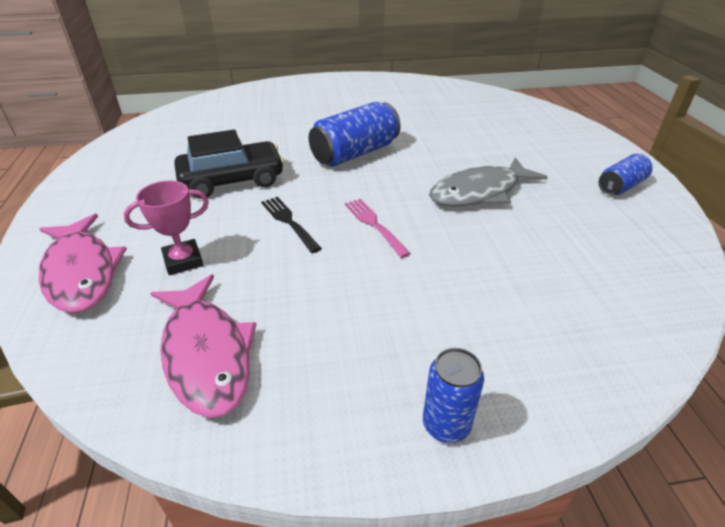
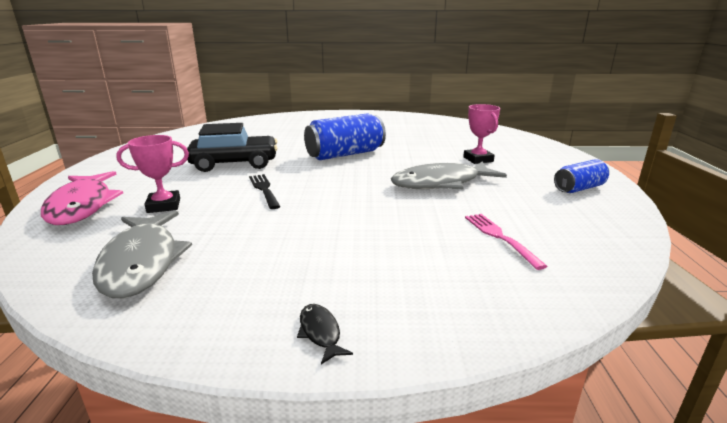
camera: 10 degrees right, 15 degrees down
pink fish [151,274,257,418] -> grey fish [92,211,192,298]
pink fork [345,199,411,258] -> pink fork moved to [465,214,548,270]
blue can [423,348,484,443] -> black fish [297,304,353,365]
none -> pink trophy [463,104,500,164]

